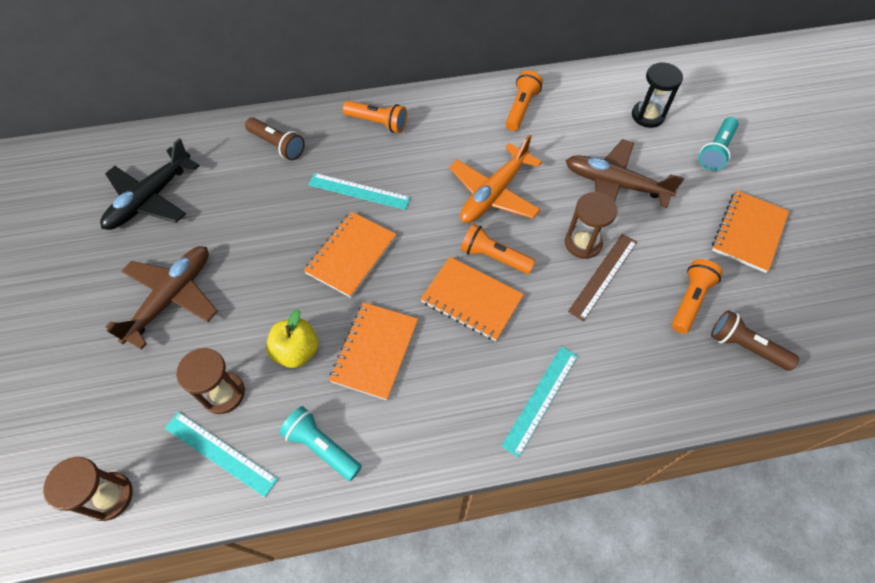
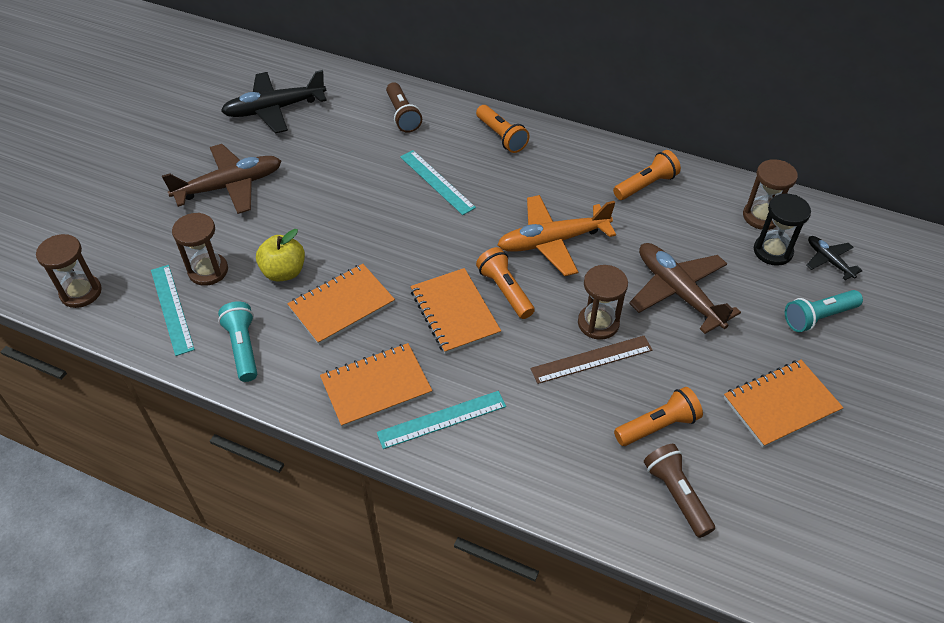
camera: 35 degrees right, 10 degrees down
orange notebook [304,211,396,298] -> orange notebook moved to [320,343,432,428]
none -> brown hourglass [743,159,798,230]
none -> black plane [806,236,863,280]

